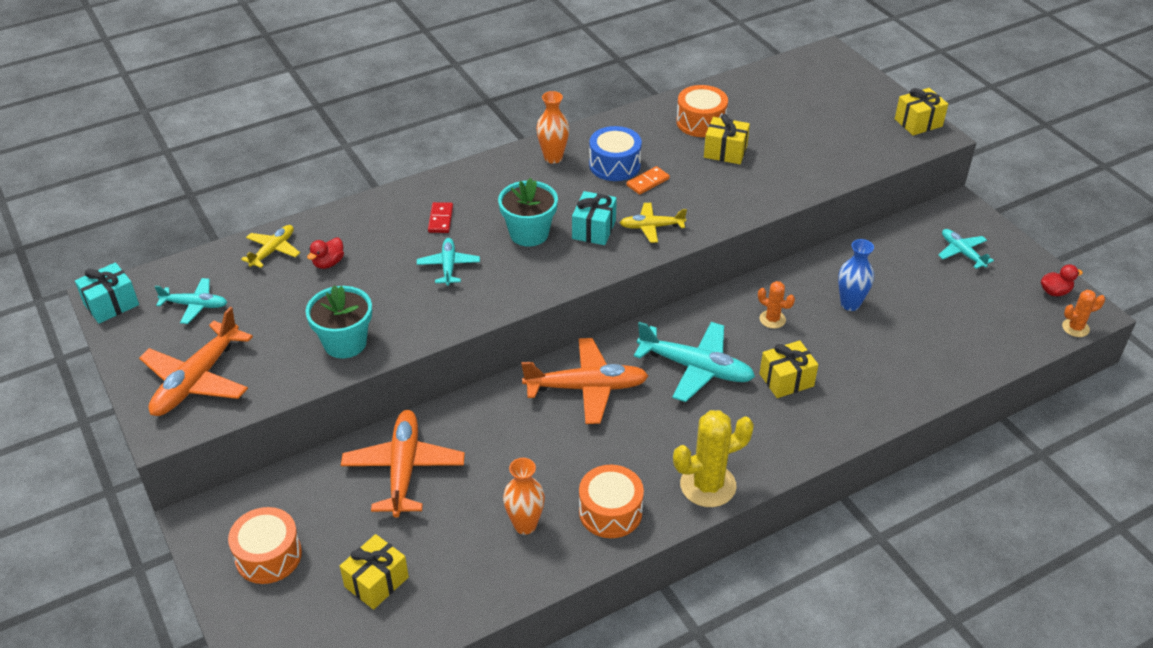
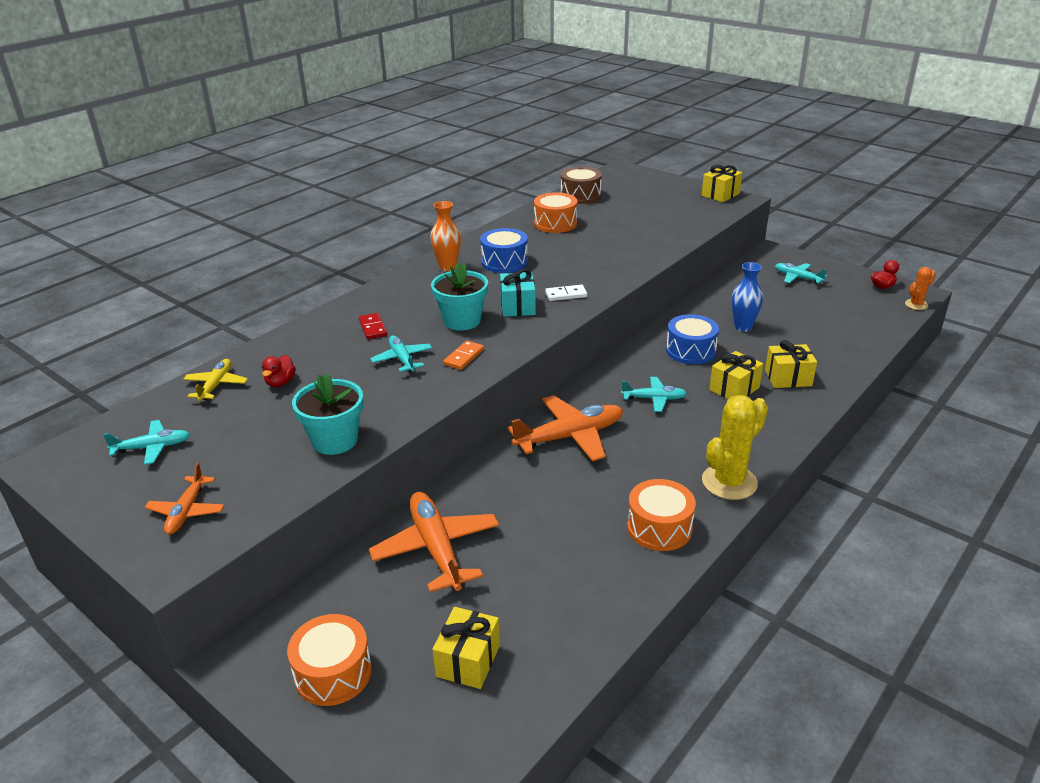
camera: 20 degrees left, 10 degrees down
turquoise gift [75,262,139,324] -> none
orange plane [139,307,253,416] -> orange plane [145,463,224,535], size x0.56
orange vase [503,458,545,535] -> none
yellow plane [620,203,687,243] -> white domino [545,285,587,301]
orange domino [627,166,670,195] -> orange domino moved to [443,341,484,370]
turquoise plane [634,322,755,402] -> turquoise plane [621,377,687,412], size x0.56
yellow gift [704,114,750,164] -> yellow gift moved to [765,340,817,388]
orange cactus [758,281,795,329] -> blue drum [666,314,719,364]
none -> brown drum [561,167,602,204]

